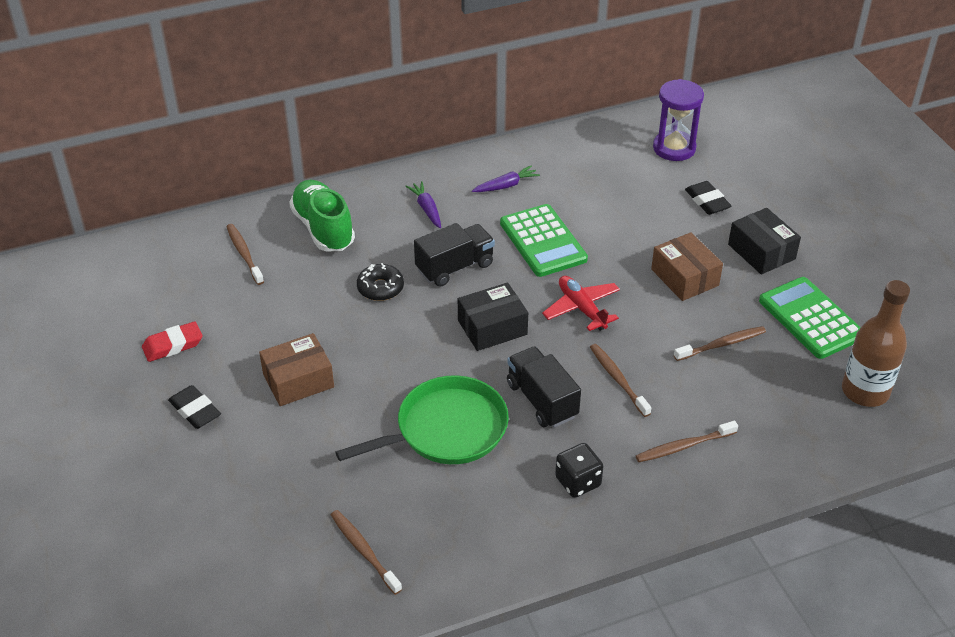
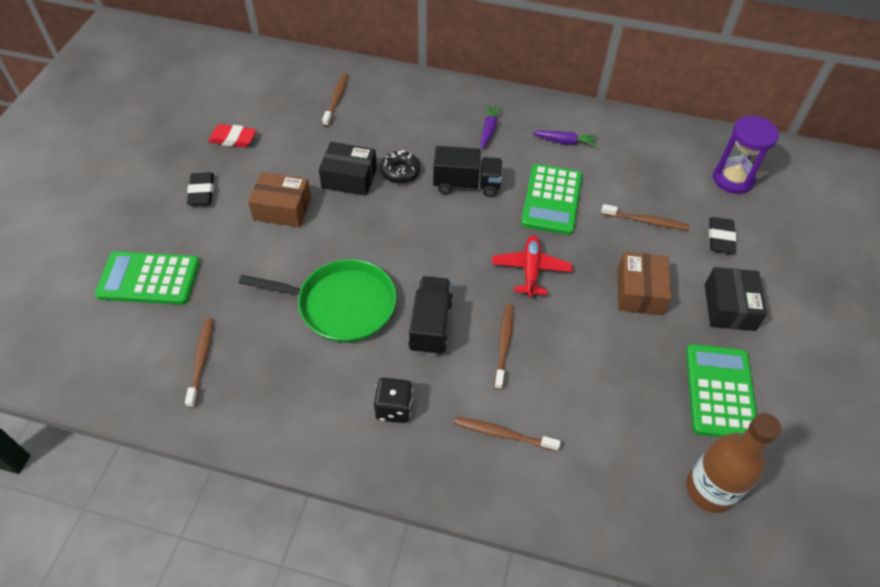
camera: 35 degrees right, 10 degrees up
green shoe [289,180,355,251] -> none
black box [458,283,528,351] -> black box moved to [319,142,377,196]
brown toothbrush [674,326,766,361] -> brown toothbrush moved to [601,204,689,230]
none -> green calculator [95,251,200,305]

